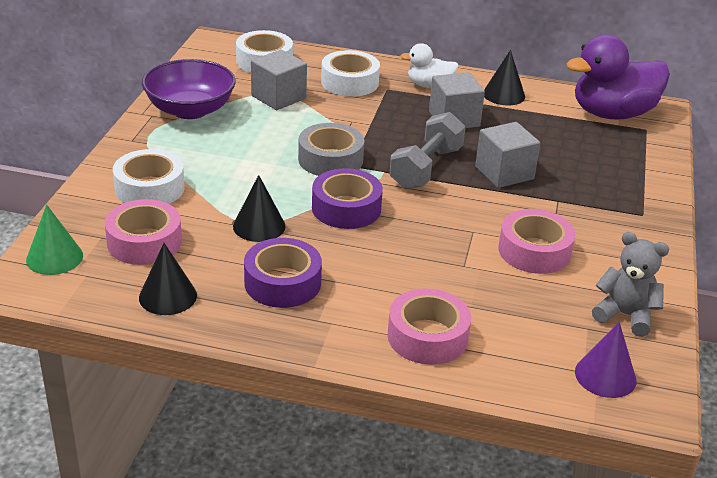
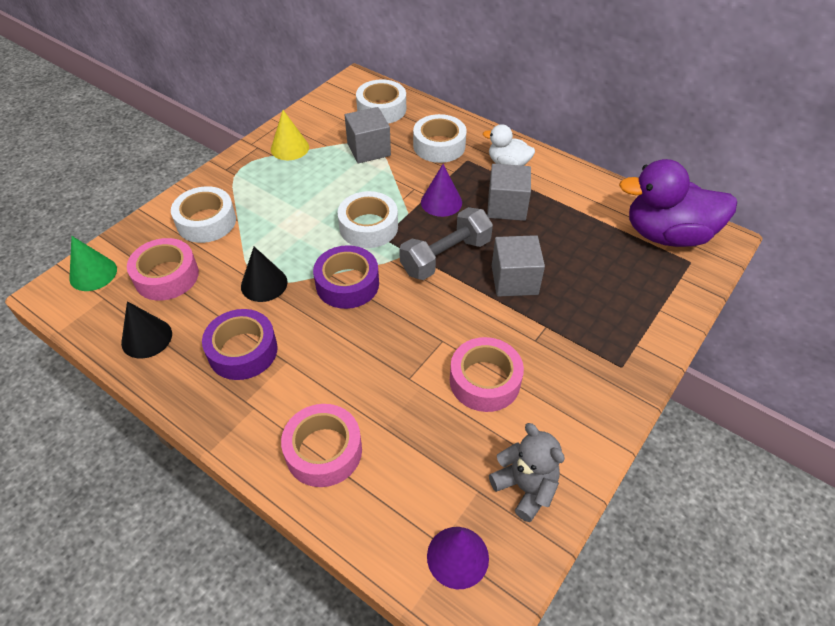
camera: 25 degrees right, 15 degrees up
purple bowl [142,59,236,119] -> yellow cone [271,110,309,160]
grey tape [298,123,364,176] -> white tape [338,191,398,248]
black cone [484,50,525,105] -> none
none -> purple cone [421,164,462,217]

